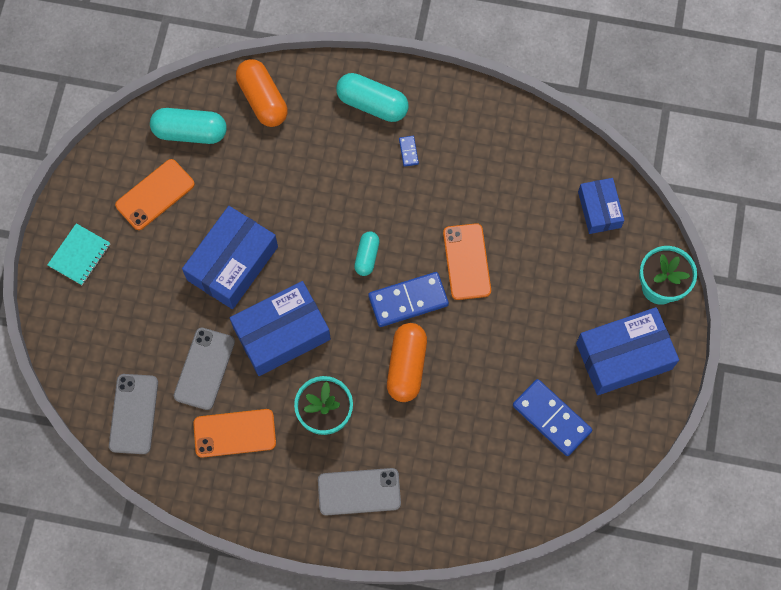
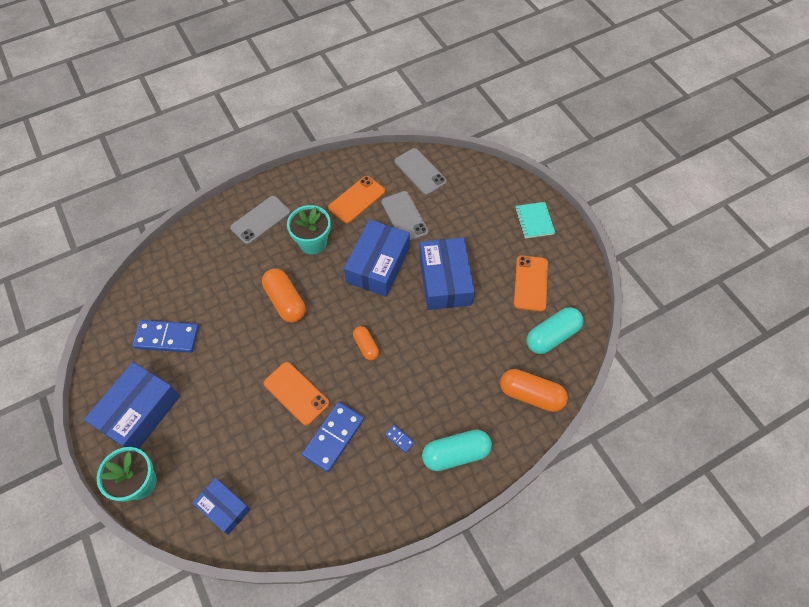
camera: 140 degrees right, 10 degrees down
turquoise capsule [354,231,380,276] -> orange capsule [353,326,379,360]
blue domino [368,272,449,327] -> blue domino moved to [302,402,364,472]

